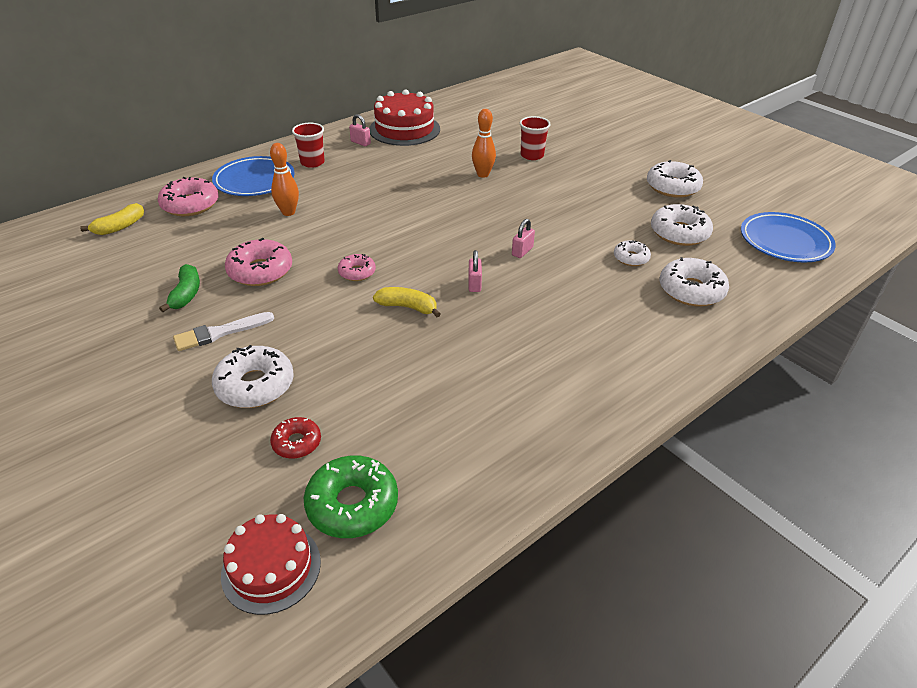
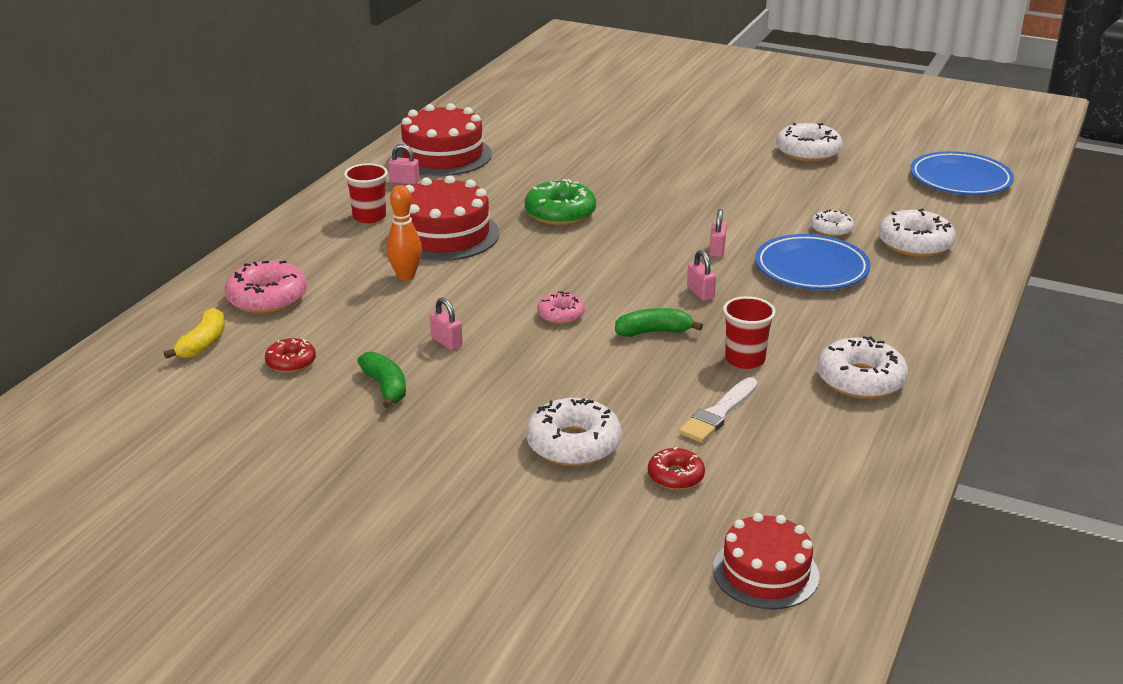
camera: 25 degrees left, 10 degrees down
white brush [173,312,274,351] -> white brush moved to [679,377,758,443]
blue plate [212,156,295,196] -> blue plate moved to [755,234,871,290]
pink donut [225,238,292,286] -> pink padlock [430,297,463,350]
green donut [304,455,398,538] -> green donut moved to [525,179,596,225]
yellow banana [373,287,441,317] -> green banana [615,308,703,337]
orange bowling pin [472,109,496,178] -> none
red cup [520,116,551,160] -> red cup moved to [723,296,776,369]
white donut [651,204,713,246] -> white donut moved to [817,336,908,399]
none -> red donut [265,338,316,373]
none -> red cake [405,175,499,261]

